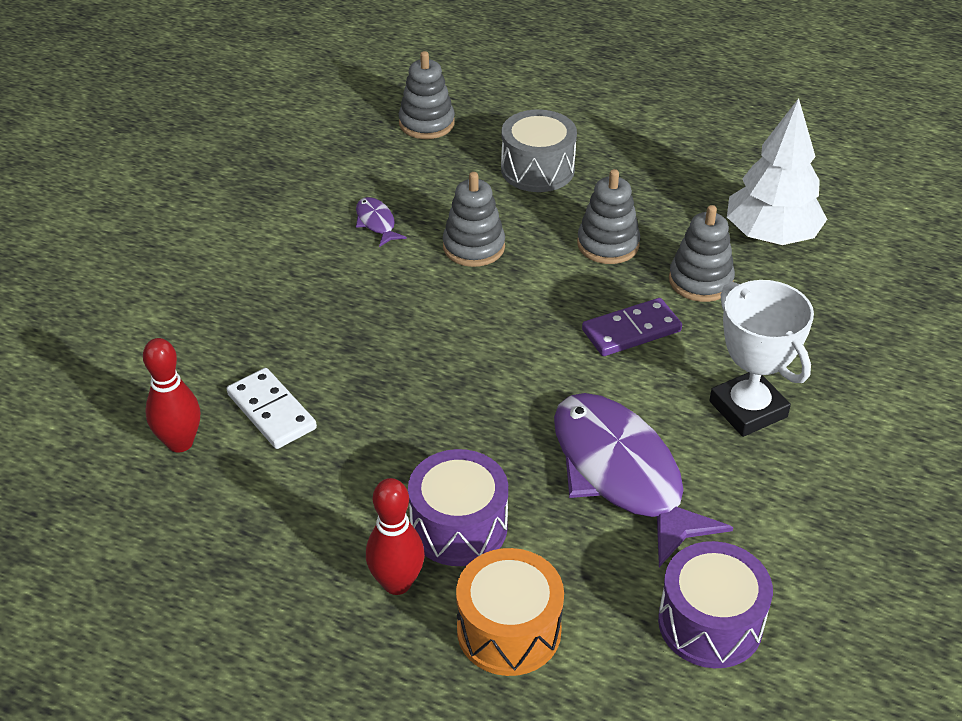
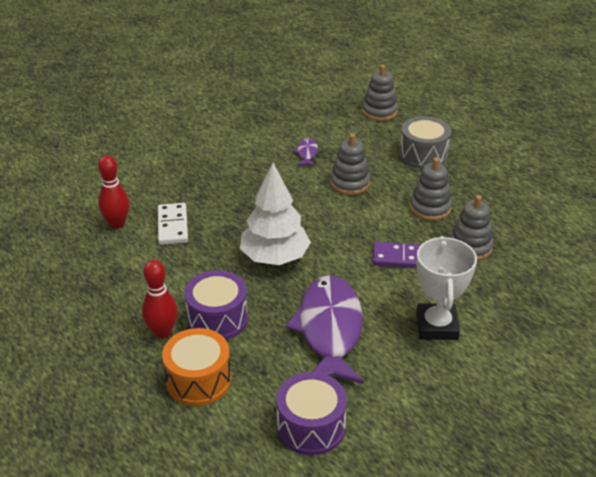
camera: 30 degrees right, 5 degrees down
white tree [727,98,827,245] -> white tree moved to [240,163,311,265]

